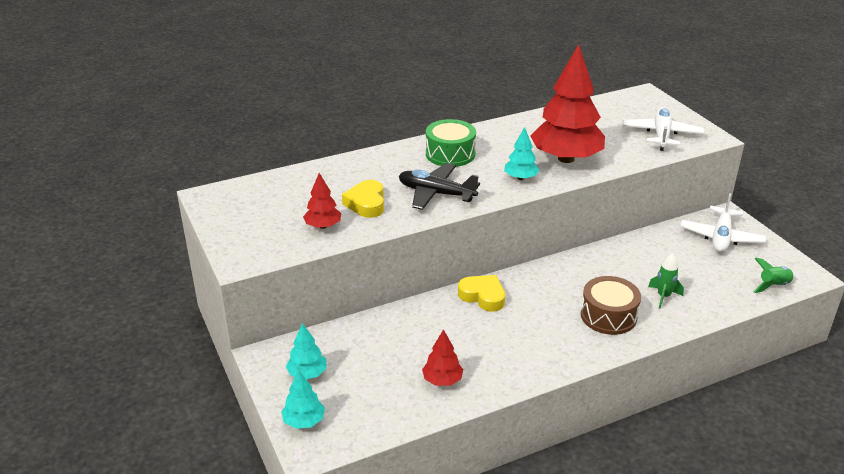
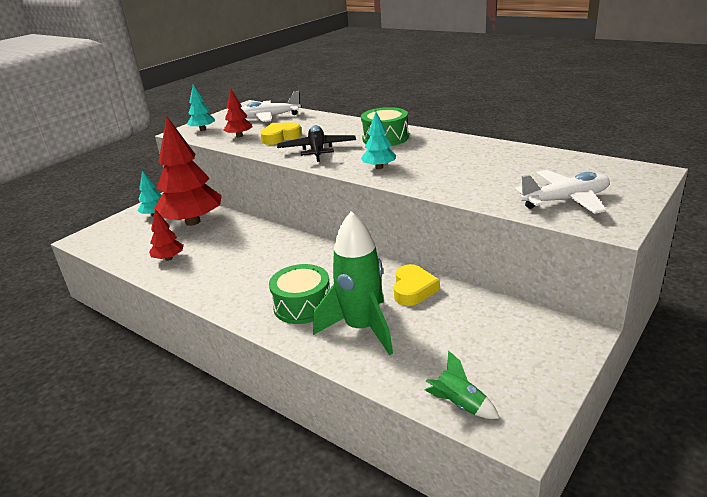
camera: 65 degrees right, 5 degrees down
turquoise tree [281,369,325,429] -> turquoise tree moved to [187,85,215,131]
yellow heart [458,275,505,312] -> yellow heart moved to [394,264,440,306]
red tree [530,44,605,163] -> red tree moved to [154,117,222,226]
brown drum [581,276,641,335] -> green drum [269,264,330,324]
green rocket [648,253,684,309] -> green rocket [313,211,393,355], size x2.11
white plane [680,193,766,253] -> white plane moved to [241,91,301,122]

